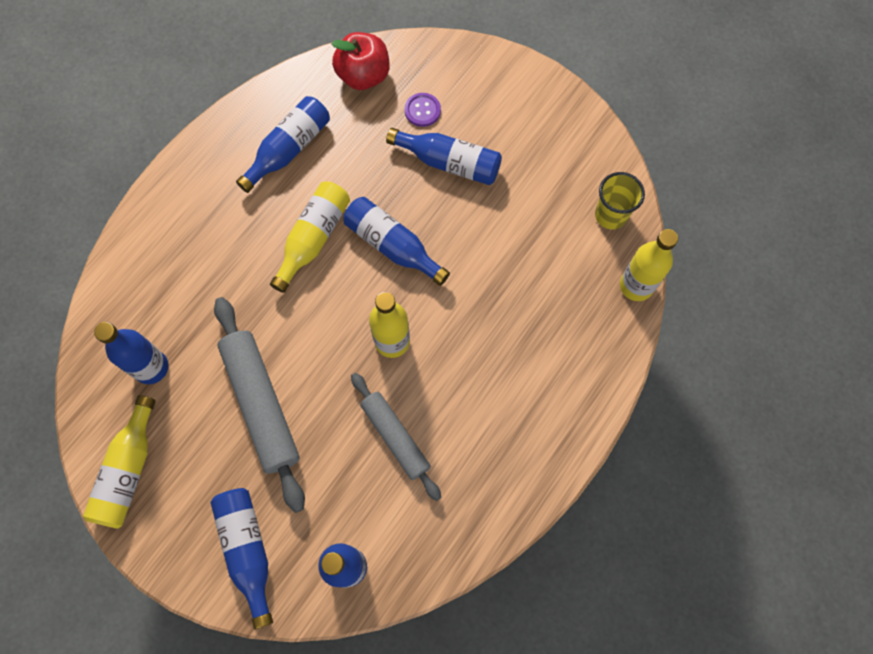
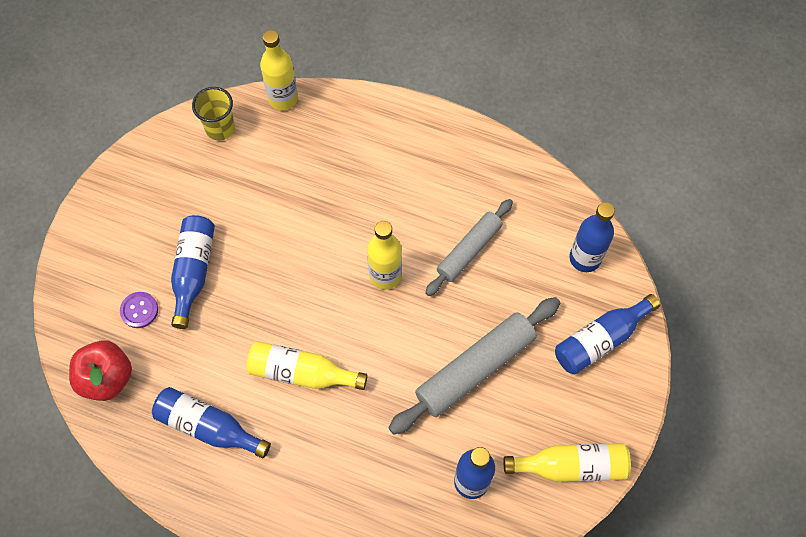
camera: 105 degrees left, 5 degrees down
blue bottle [343,197,450,286] -> none

